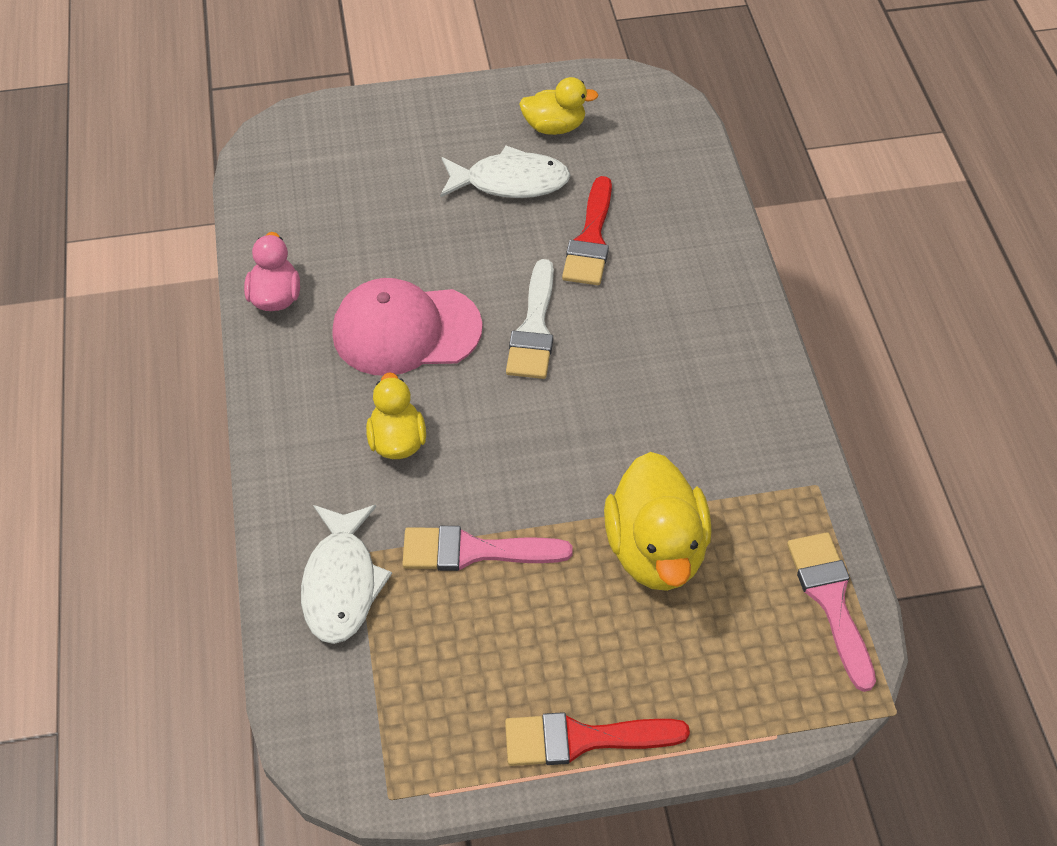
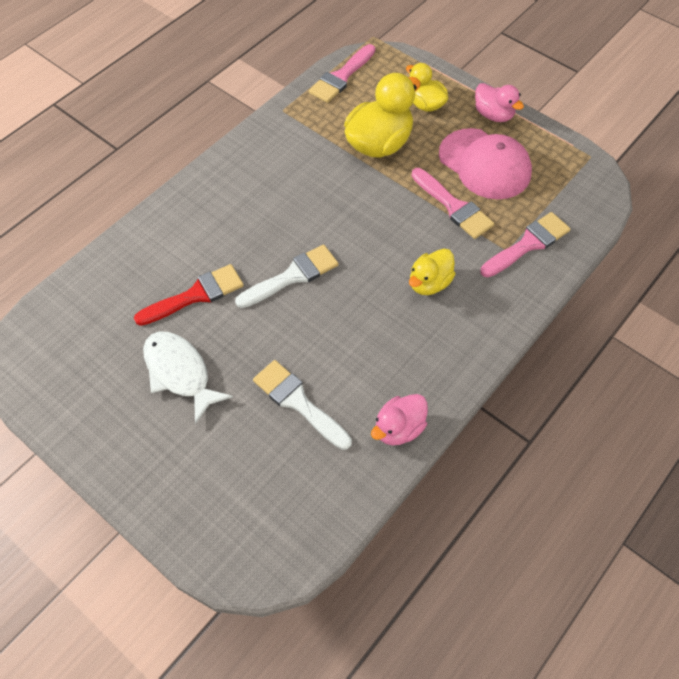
camera: 130 degrees left, 5 degrees up
white fish [301,505,392,644] -> pink brush [480,212,571,277]
pink cap [332,278,483,376] -> pink cap moved to [439,128,532,199]
red brush [505,712,690,766] -> pink duck [475,83,524,122]
yellow duck [519,77,598,135] -> yellow duck moved to [406,63,448,112]
none -> white brush [253,360,352,450]

